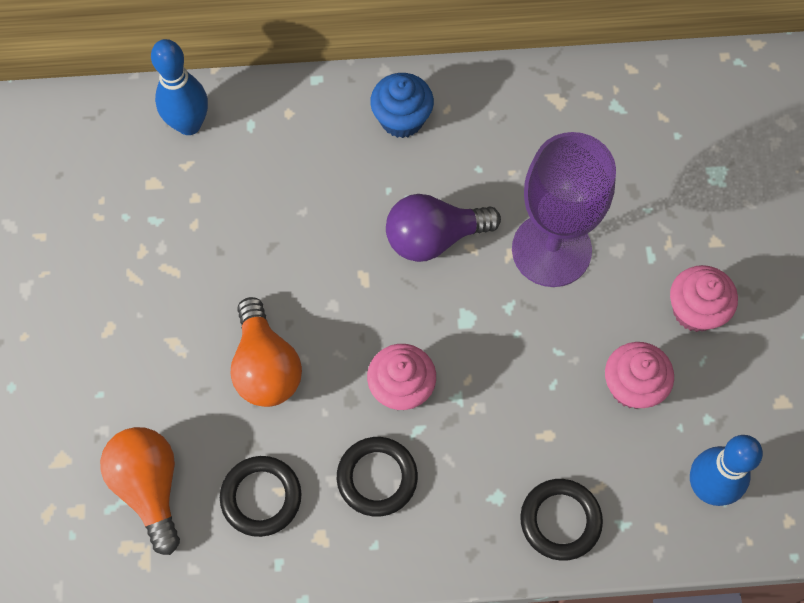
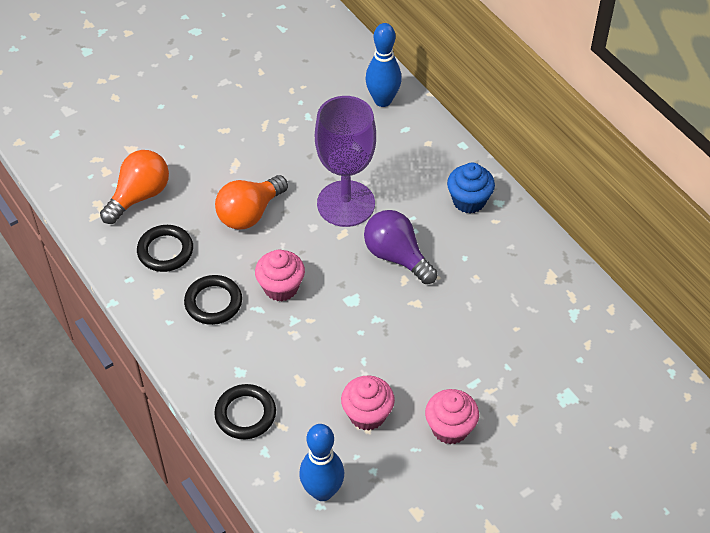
camera: 60 degrees right, 15 degrees down
purple goblet [512,132,616,287] -> purple goblet moved to [315,96,376,227]

